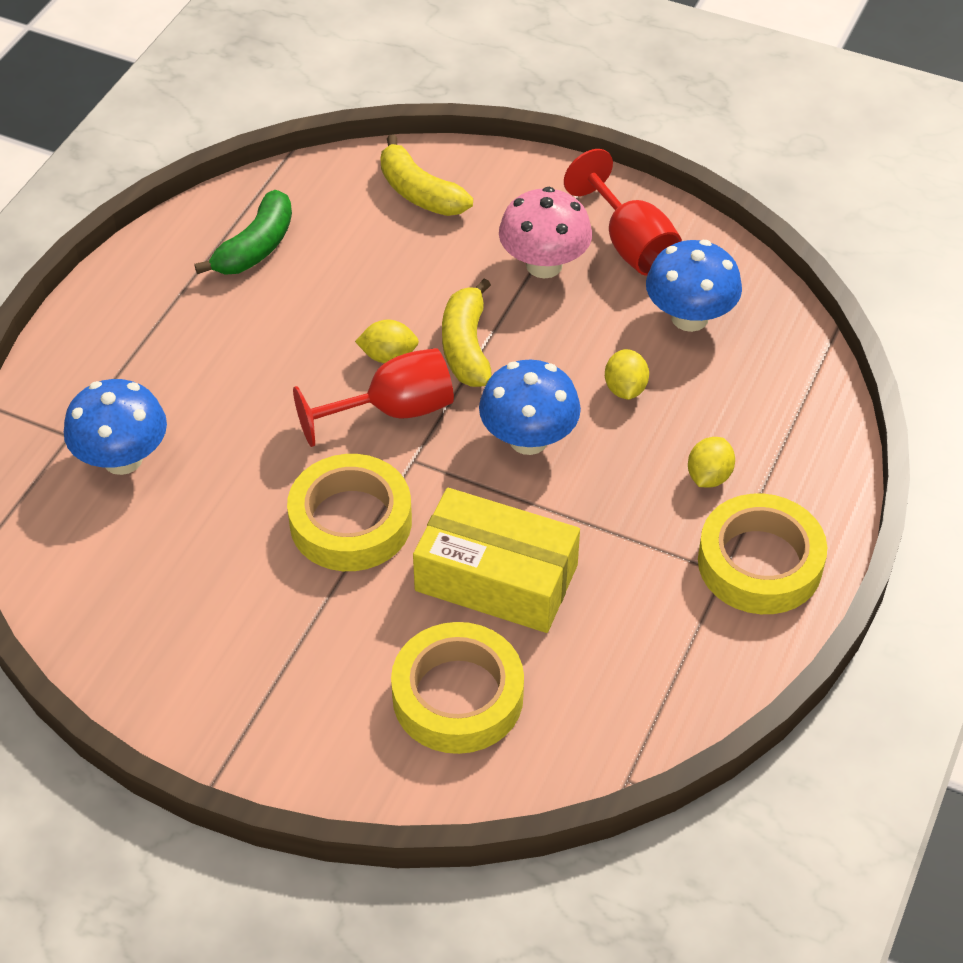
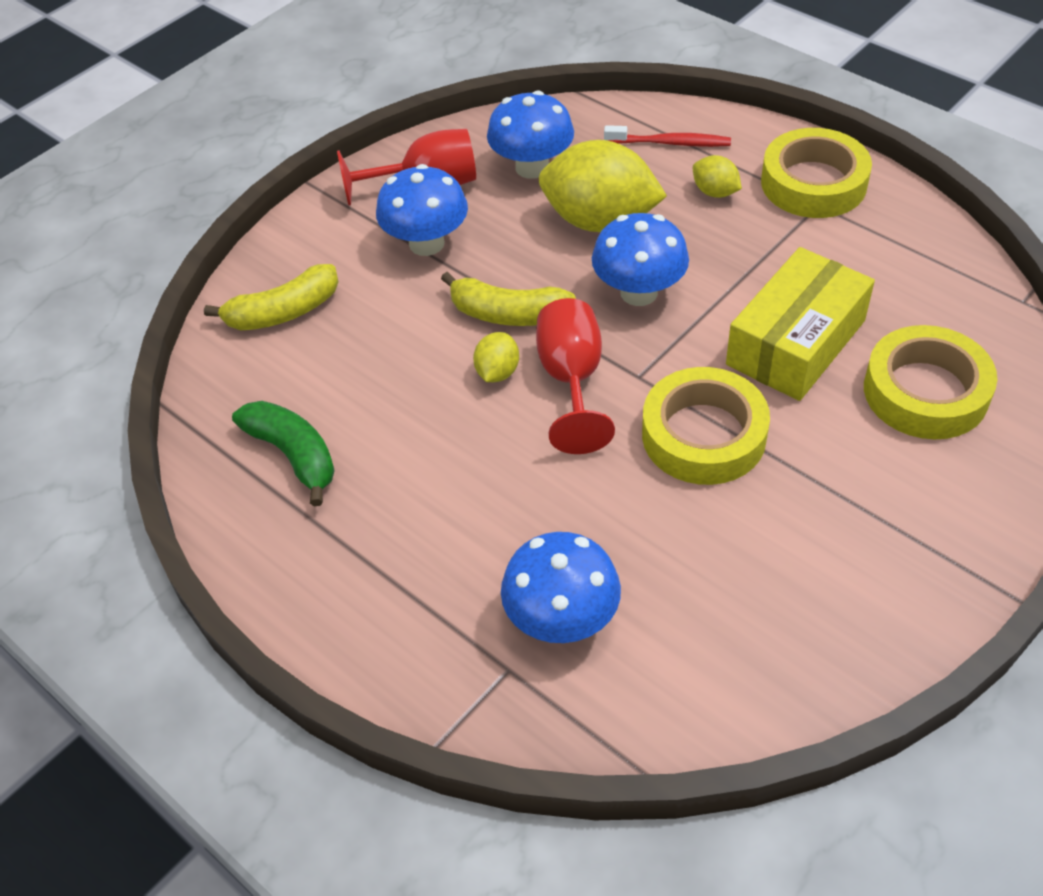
camera: 70 degrees left, 0 degrees up
pink mushroom [499,187,592,279] -> blue mushroom [376,164,468,256]
yellow lemon [605,349,649,400] -> yellow lemon [539,140,667,232], size x2.17
none -> red toothbrush [604,125,731,147]

